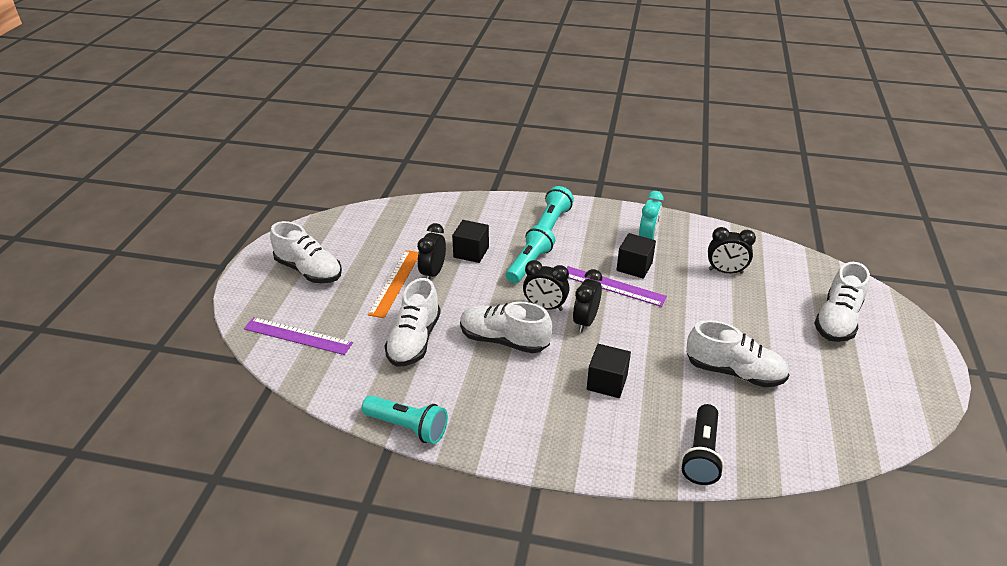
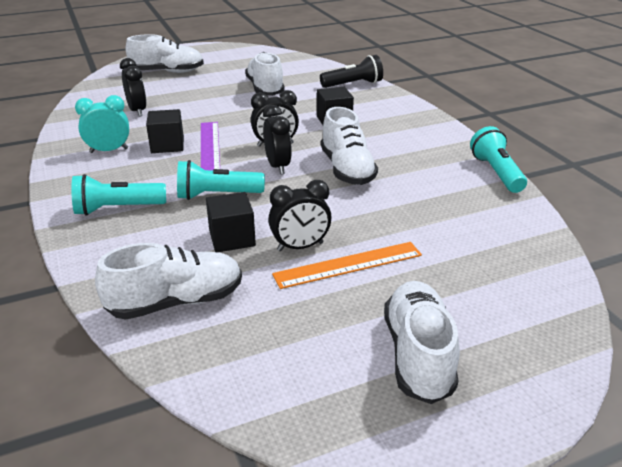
camera: 125 degrees left, 5 degrees down
purple ruler [244,317,353,355] -> none
white shoe [385,278,441,367] -> white shoe moved to [95,243,242,320]

